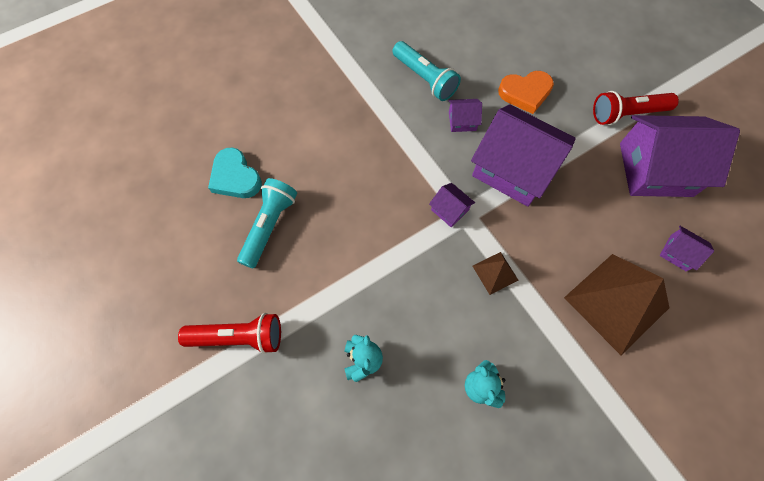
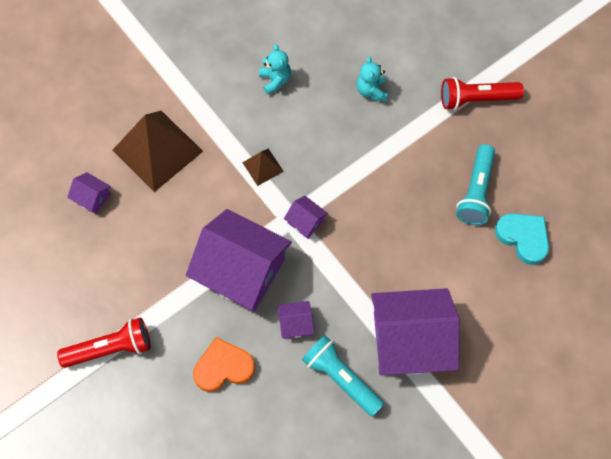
camera: 175 degrees right, 0 degrees up
purple house [620,115,740,197] -> purple house moved to [371,288,460,375]

